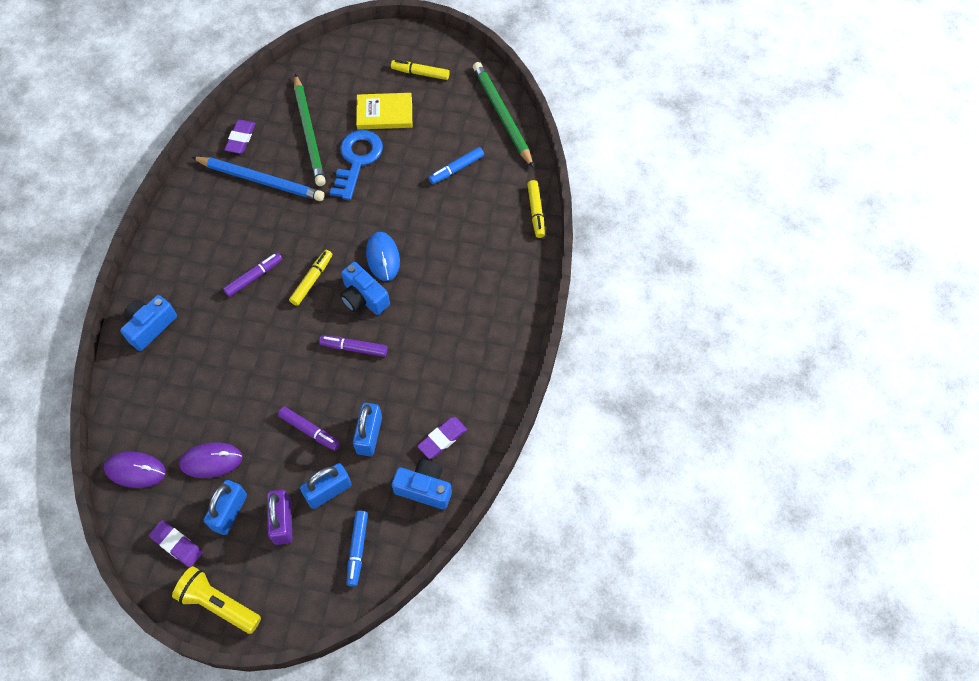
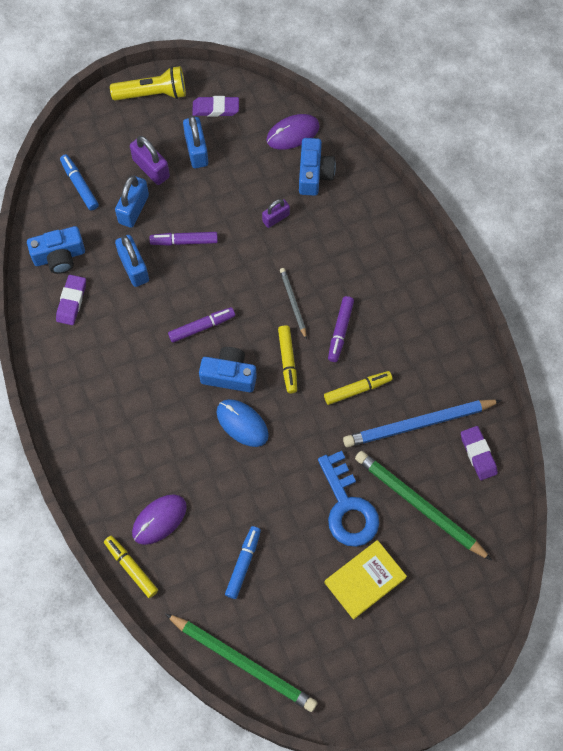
camera: 145 degrees right, 5 degrees up
blue camera [120,295,177,351] -> blue camera moved to [299,138,336,196]
purple mouse [179,442,242,478] -> purple mouse moved to [132,494,187,545]
yellow marker [391,60,450,80] -> yellow marker moved to [324,371,393,405]
none -> purple padlock [262,199,290,228]
none -> grey pencil [280,268,307,340]

